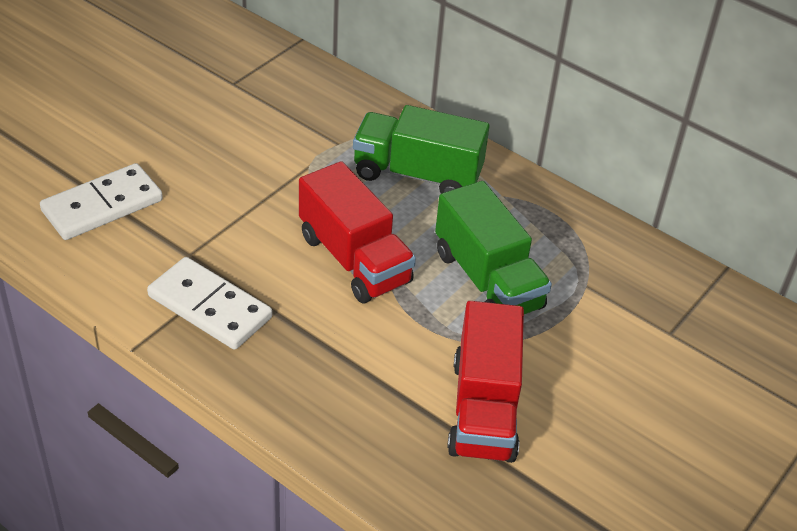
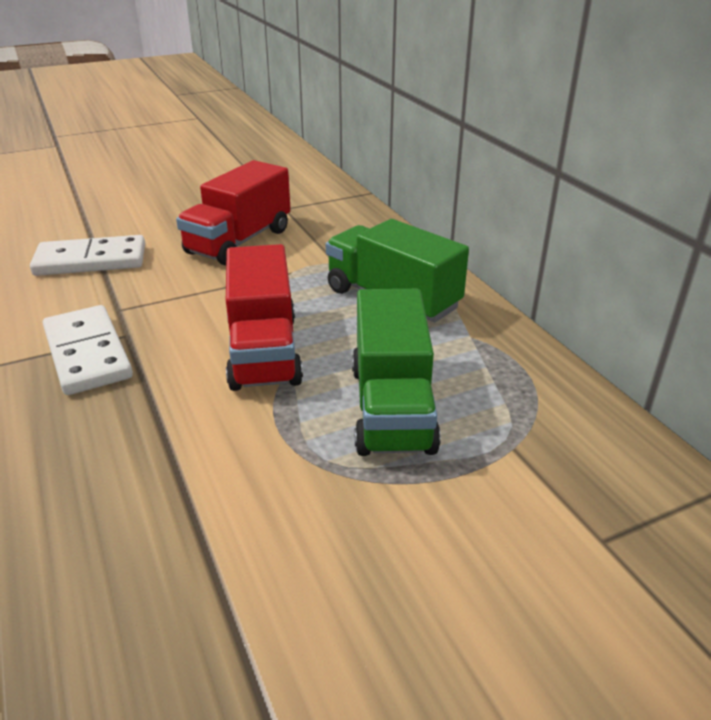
camera: 30 degrees right, 10 degrees down
red truck [447,301,524,463] -> red truck moved to [176,160,291,266]

